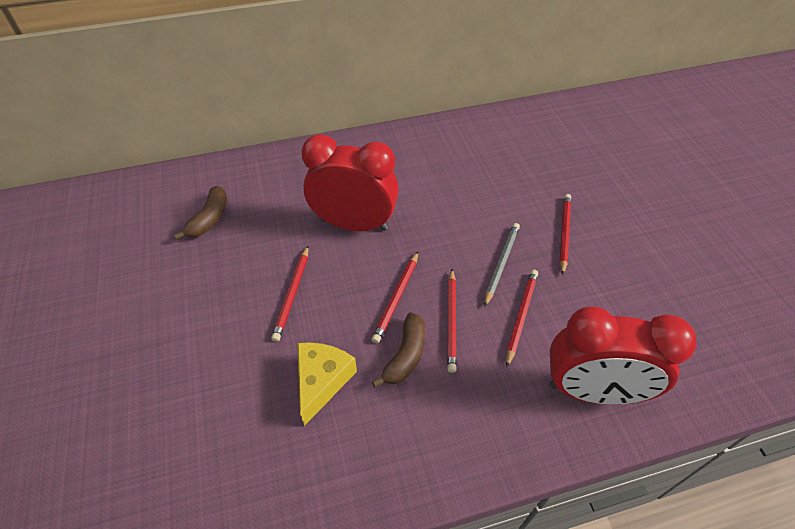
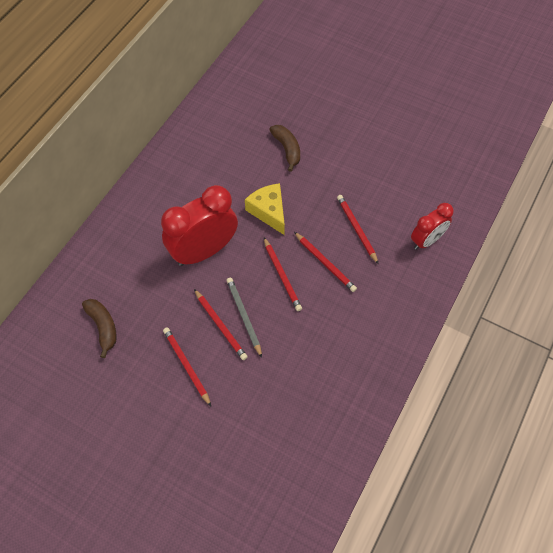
camera: 45 degrees left, 10 degrees up
yellow cheese [297,342,357,426] -> yellow cheese moved to [245,183,285,235]
brown banana [372,312,425,387] -> brown banana moved to [269,125,300,172]
grey pencil [484,223,520,307] -> grey pencil moved to [226,278,262,358]
red clock [550,307,697,405] -> red clock [411,203,453,250], size x0.58
red pencil [559,194,571,275] -> red pencil moved to [163,327,211,406]

